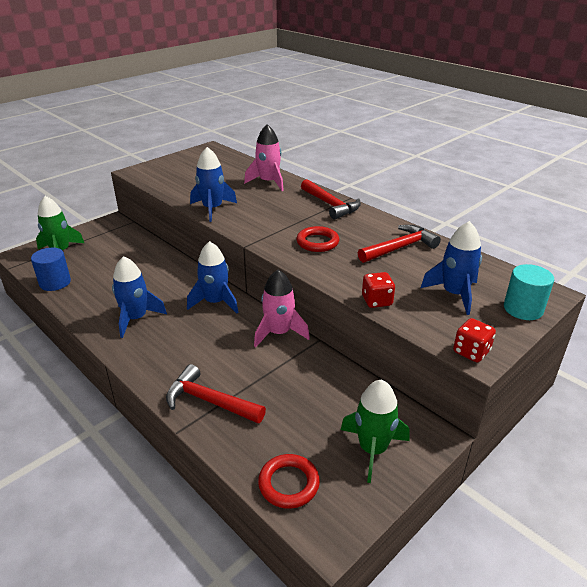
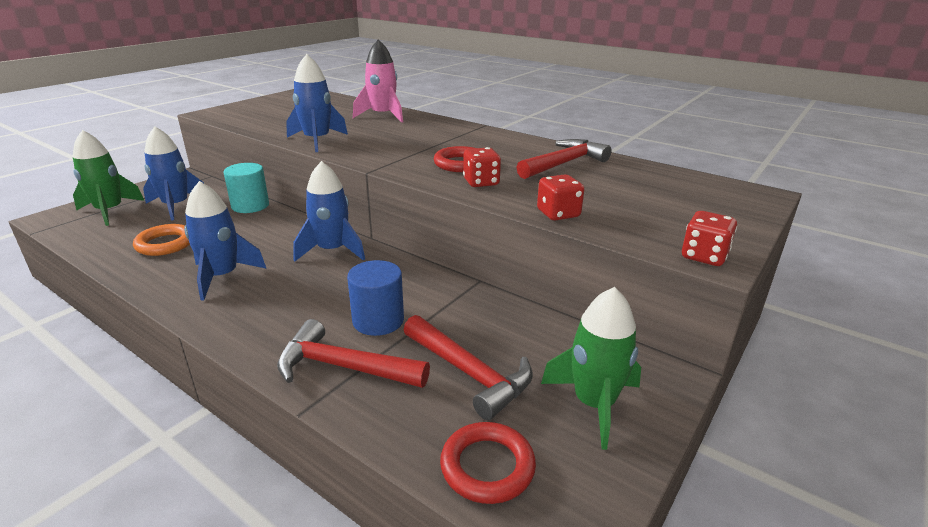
camera: 10 degrees left, 5 degrees down
blue cylinder [31,248,71,291] -> blue cylinder moved to [347,260,404,336]
pink rocket [254,270,310,348] -> none
red hammer [301,179,361,220] -> red hammer moved to [404,315,533,420]
blue rocket [421,221,482,315] -> blue rocket moved to [143,126,204,221]
turquoise cylinder [504,264,554,320] -> turquoise cylinder moved to [223,163,269,213]
none -> orange ring [133,224,190,256]
none -> red dice [463,147,501,187]

